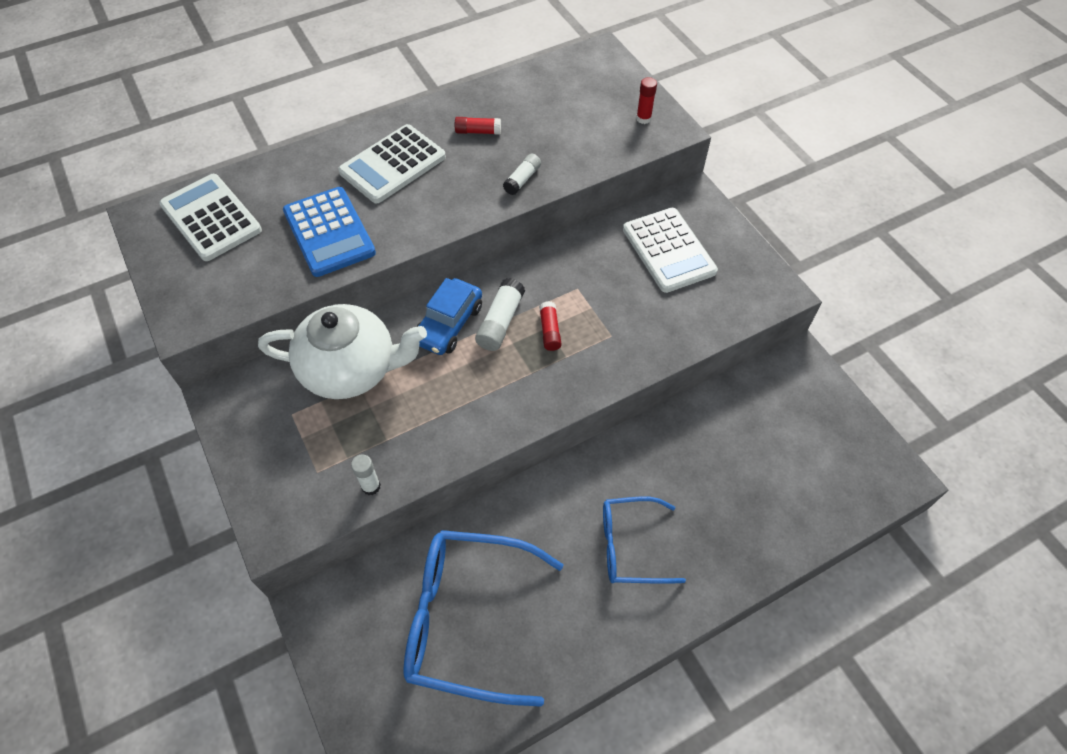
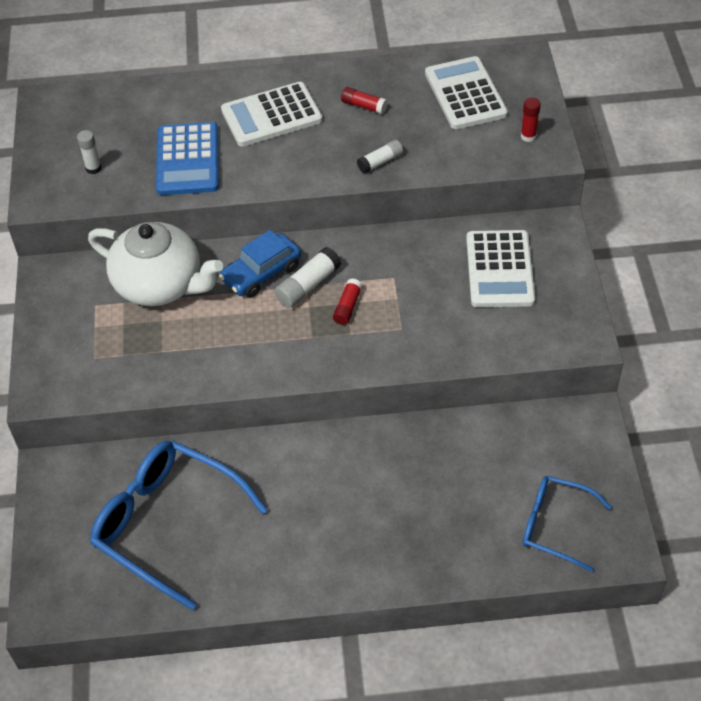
camera: 25 degrees right, 5 degrees down
white calculator [159,174,262,261] -> white calculator moved to [425,56,508,129]
white glue stick [351,454,381,495] -> white glue stick moved to [77,130,102,174]
blue glasses [603,496,686,584] -> blue glasses moved to [522,476,612,572]

